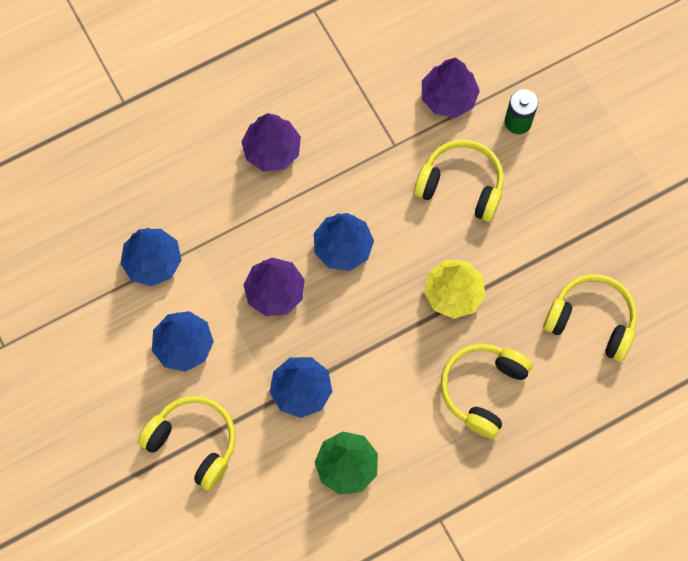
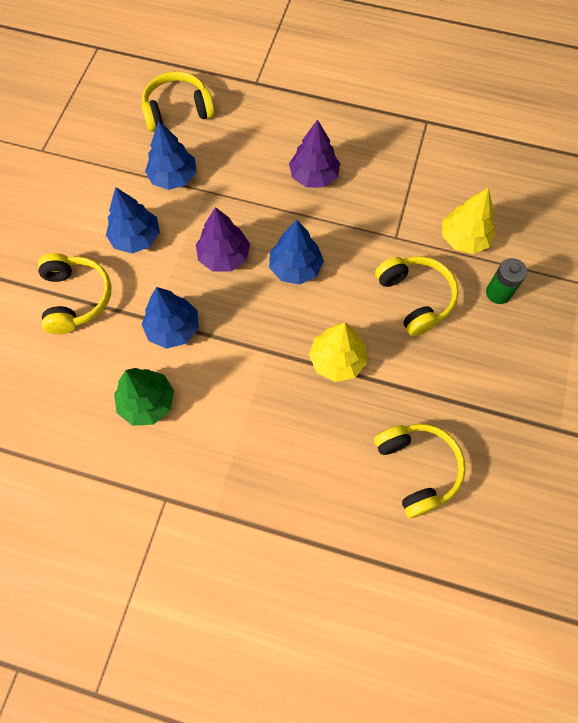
camera: 45 degrees right, 5 degrees down
purple tree [422,58,480,118] -> yellow tree [442,188,496,254]
yellow headphones [440,344,532,439] -> yellow headphones moved to [141,71,215,131]

